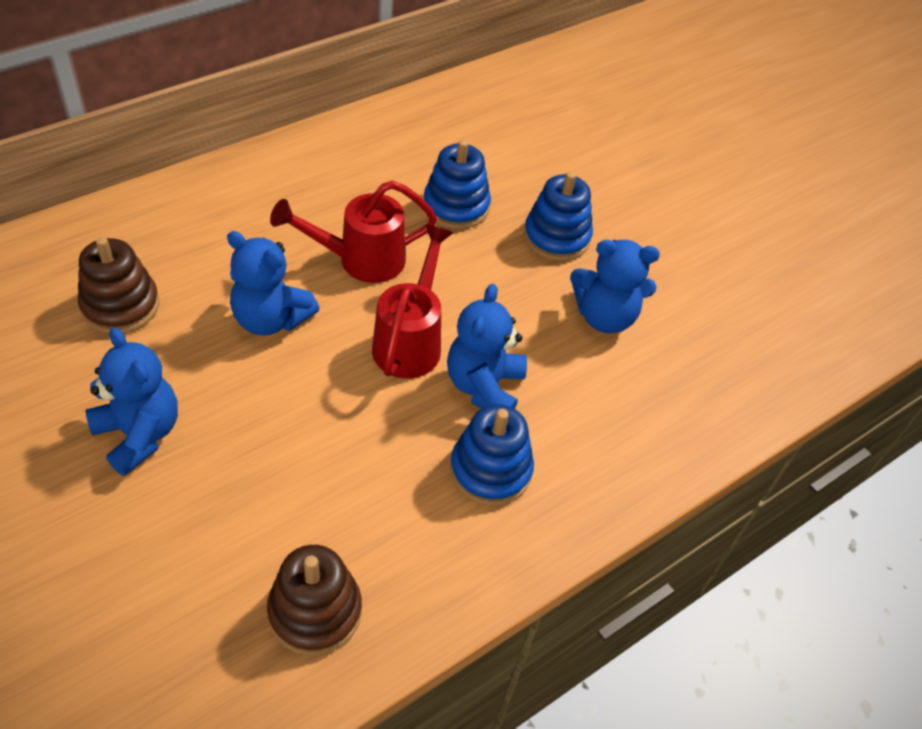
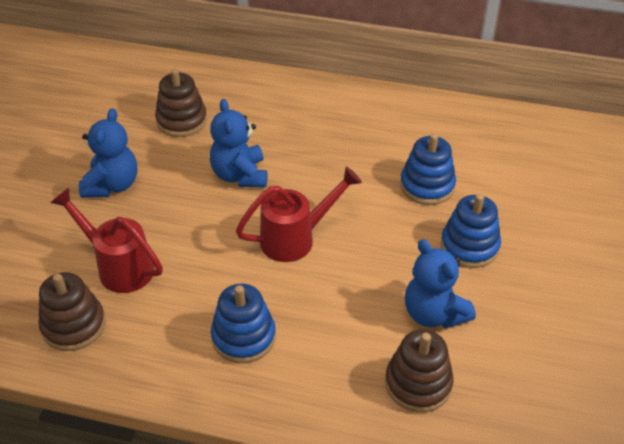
camera: 55 degrees right, 5 degrees down
red watering can [270,181,437,283] -> red watering can moved to [51,188,163,293]
blue teddy bear [447,284,527,409] -> none
none -> brown stacking toy [385,329,454,412]

